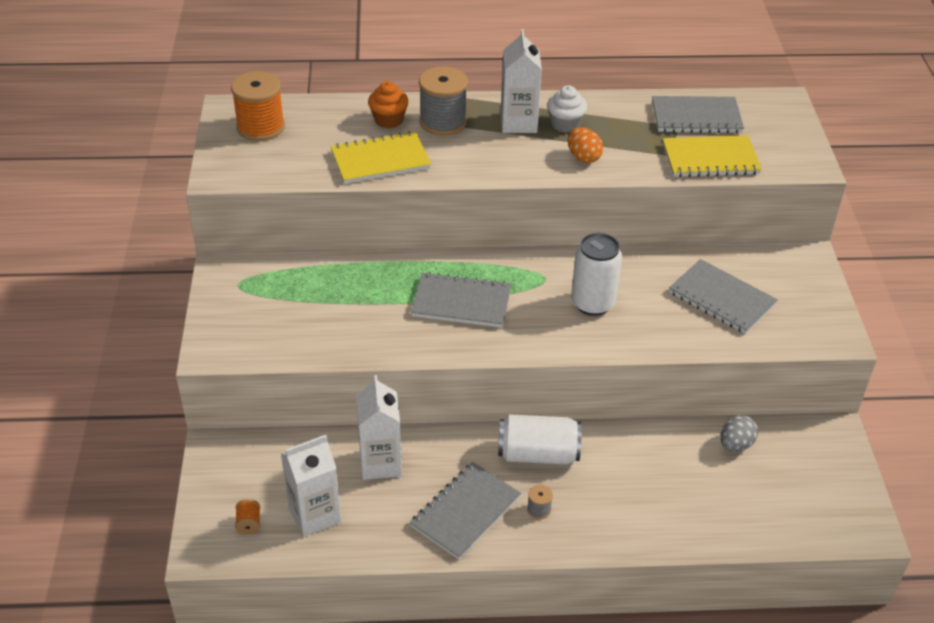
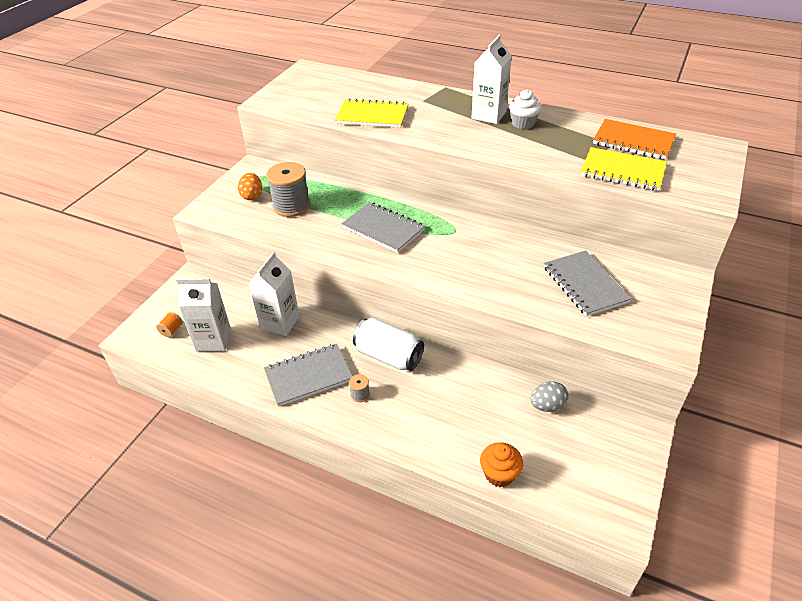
camera: 30 degrees right, 0 degrees up
orange spool [231,71,285,141] -> none
orange cupcake [368,81,409,128] -> orange cupcake moved to [480,442,523,487]
grey spool [419,66,468,136] -> grey spool moved to [266,162,310,217]
orange egg [568,127,603,163] -> orange egg moved to [238,173,262,200]
white can [571,233,622,316] -> none
grey notebook [652,96,744,133] -> orange notebook [593,119,676,160]

